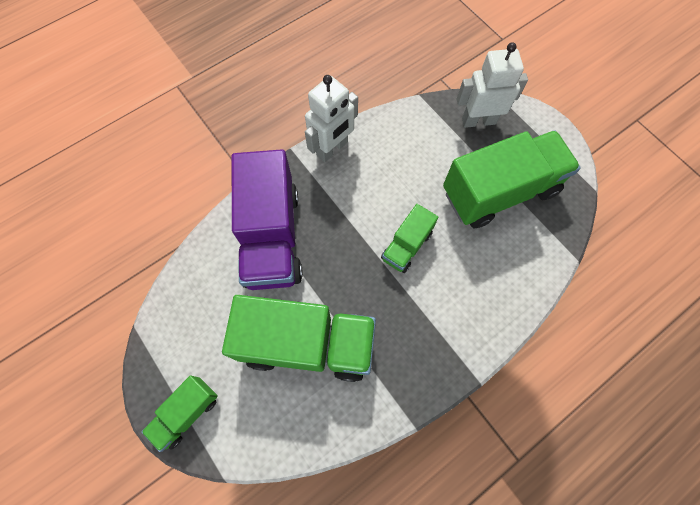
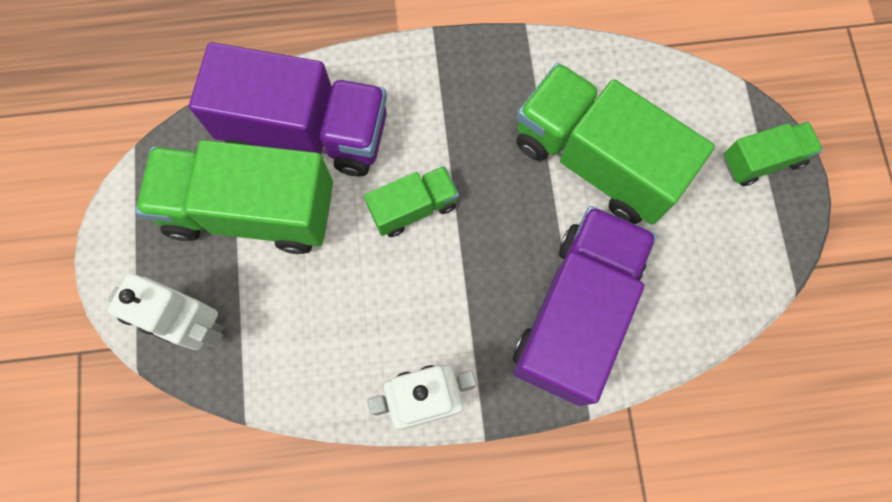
camera: 150 degrees left, 5 degrees up
none -> purple truck [189,42,387,176]

